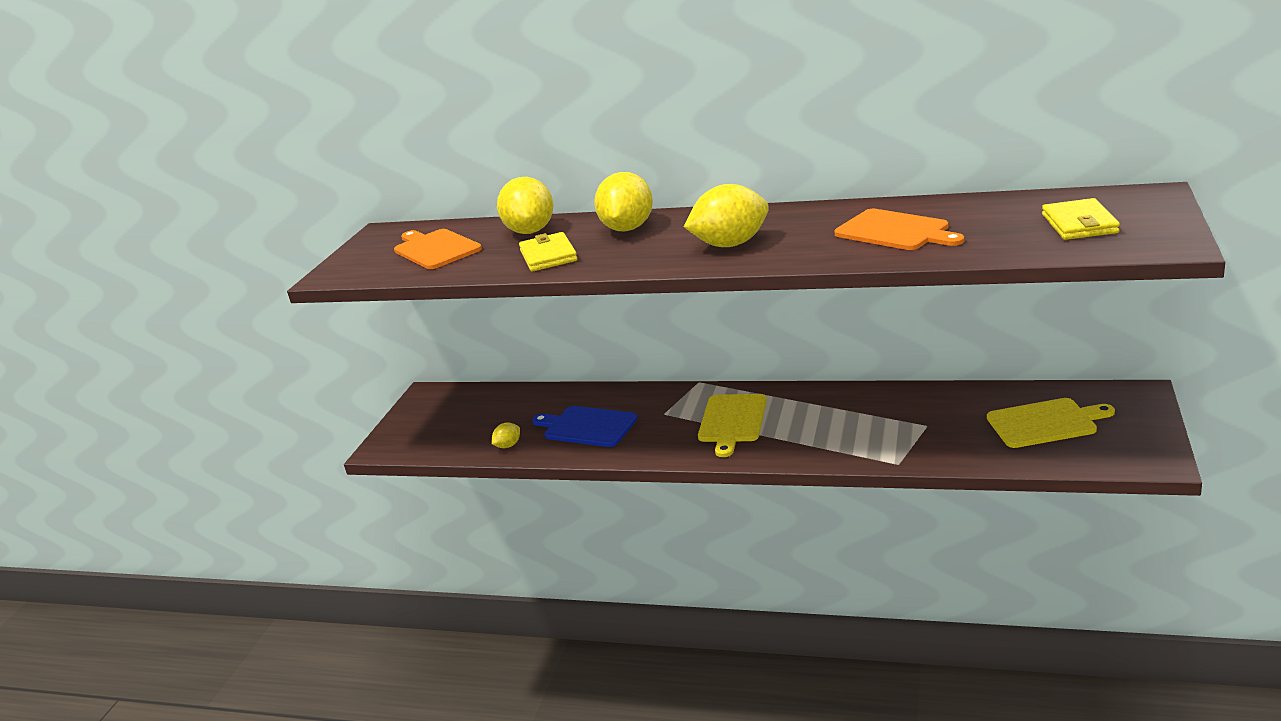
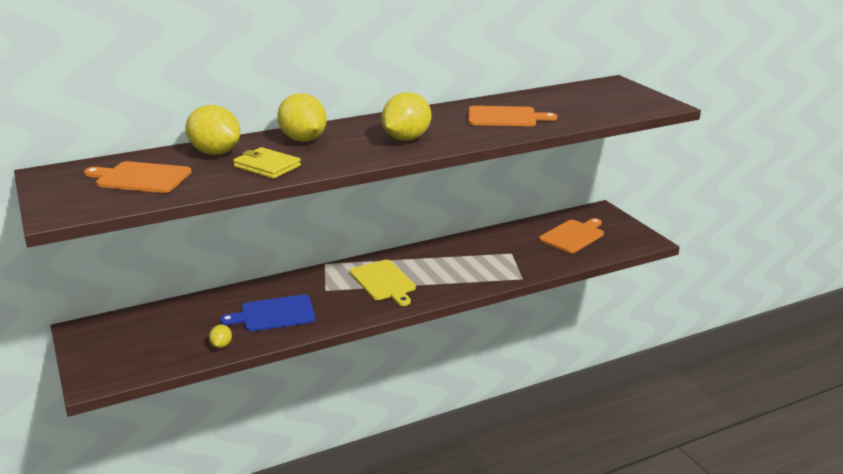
camera: 45 degrees left, 0 degrees up
yellow cutting board [987,398,1115,448] -> orange cutting board [539,218,604,253]
yellow wallet [1042,198,1120,240] -> none

